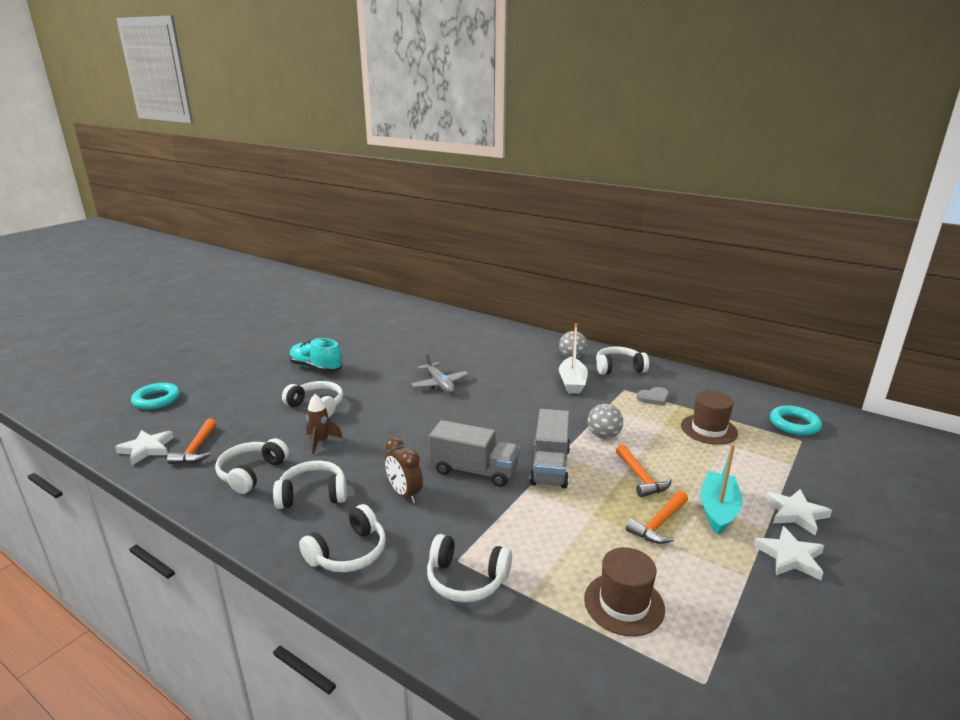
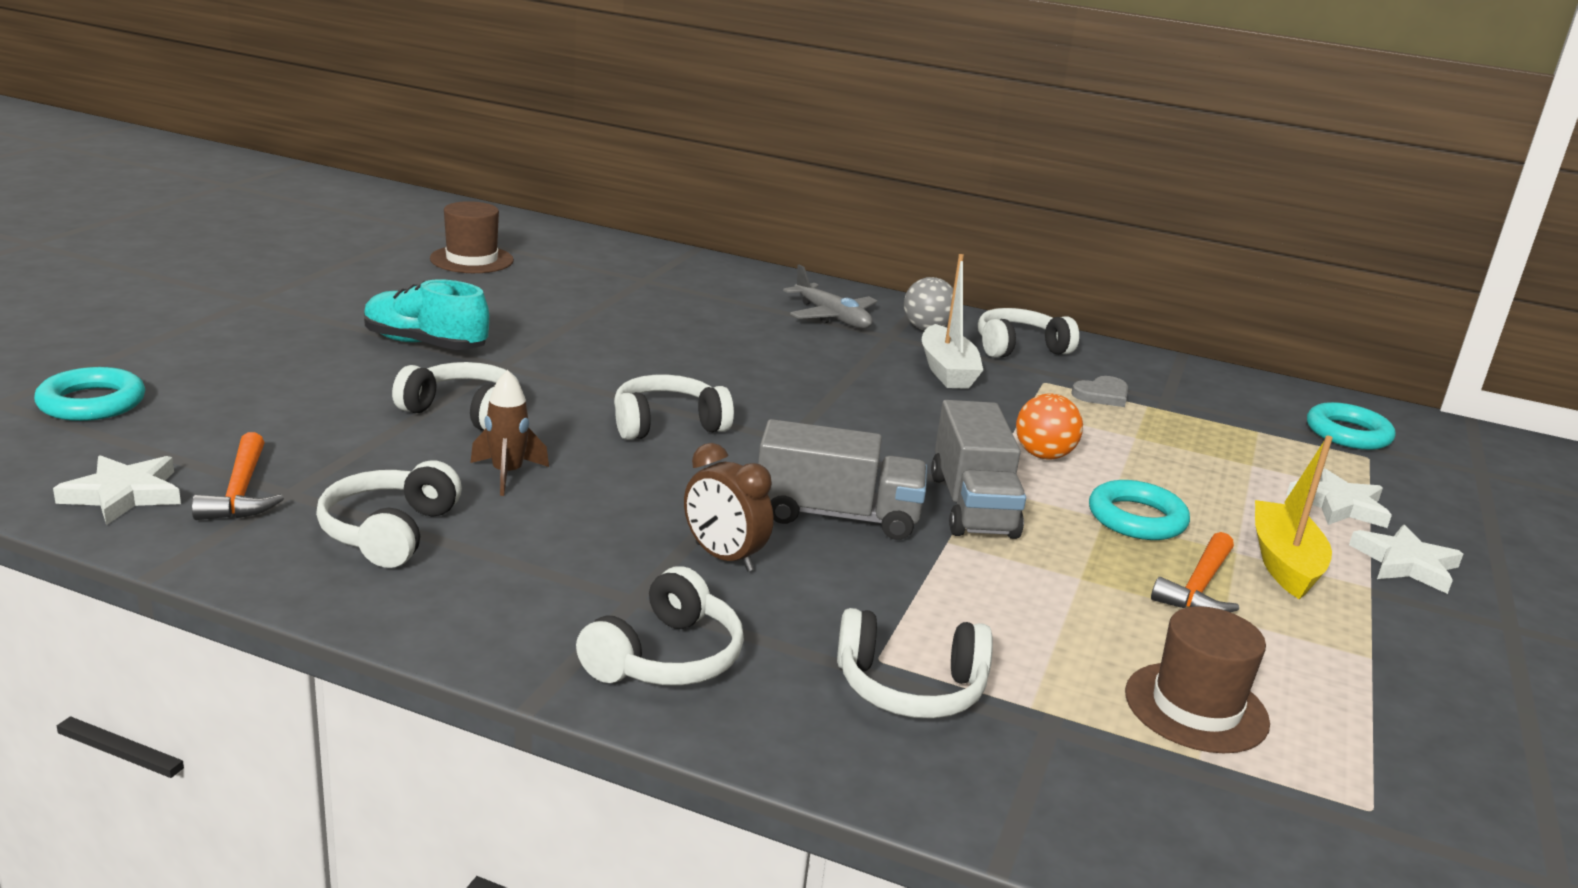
camera: 15 degrees left, 0 degrees up
white headphones [273,461,347,509] -> white headphones moved to [614,374,734,440]
grey plane [411,353,469,393] -> grey plane moved to [783,264,877,328]
grey ball [588,404,623,439] -> orange ball [1016,393,1083,460]
orange hammer [616,444,672,497] -> turquoise ring [1089,480,1190,540]
brown hat [681,391,738,445] -> brown hat moved to [430,201,514,273]
turquoise boat [700,444,743,535] -> yellow boat [1255,436,1333,599]
white star [753,526,825,580] -> white star moved to [1286,468,1392,528]

